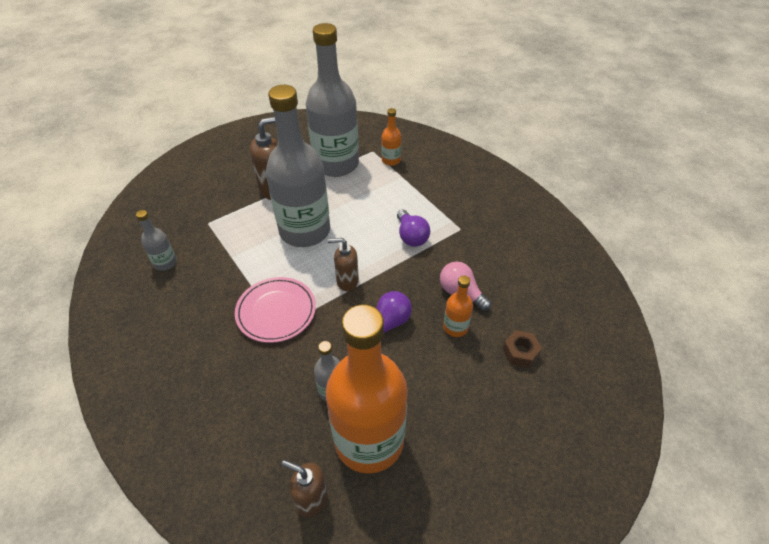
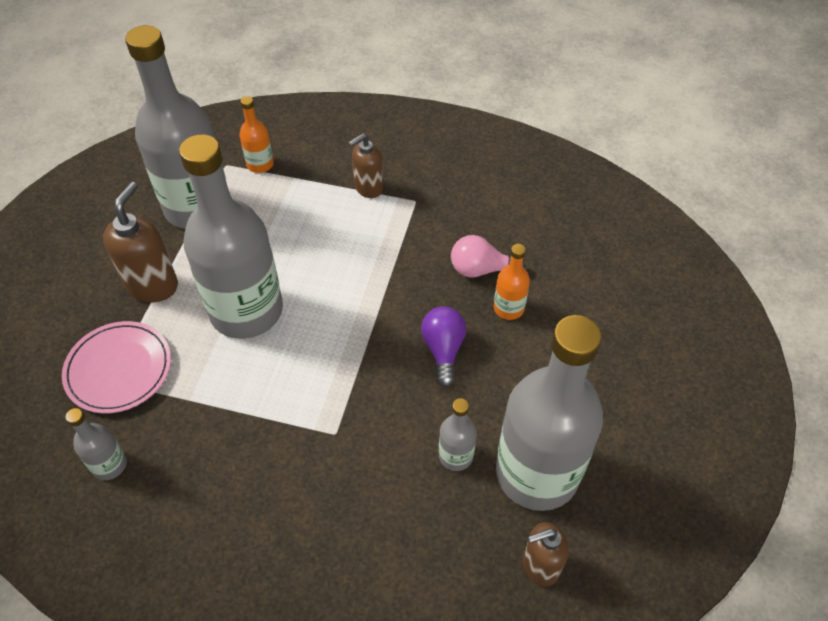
camera: 40 degrees left, 5 degrees up
pink plate [235,277,316,343] -> pink plate moved to [62,321,171,414]
orange bottle [326,304,408,474] -> grey bottle [496,315,603,511]
brown soap dispenser [328,238,359,291] -> brown soap dispenser moved to [348,133,383,198]
purple light bulb [397,210,430,247] -> none
brown nut [503,330,542,368] -> none

